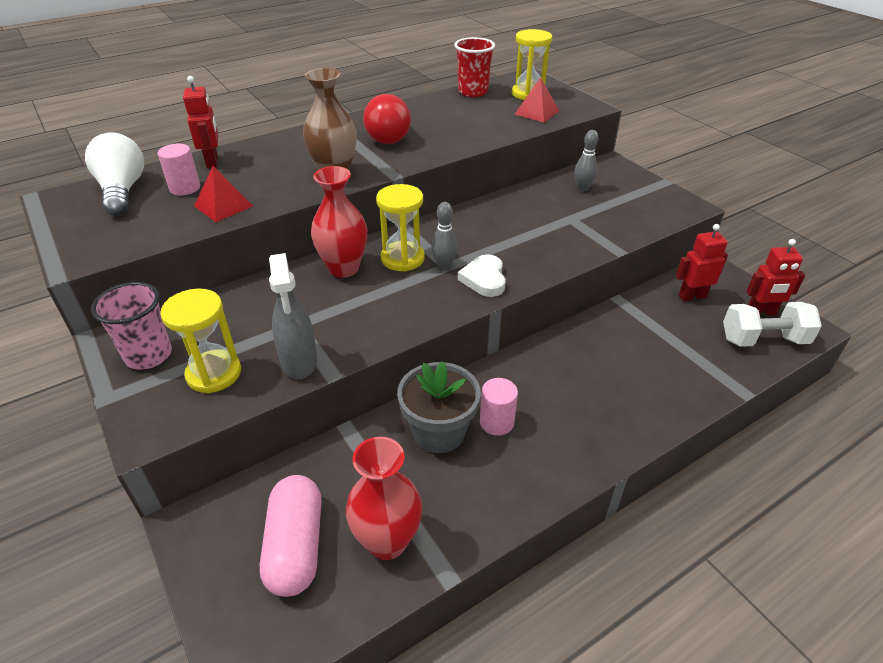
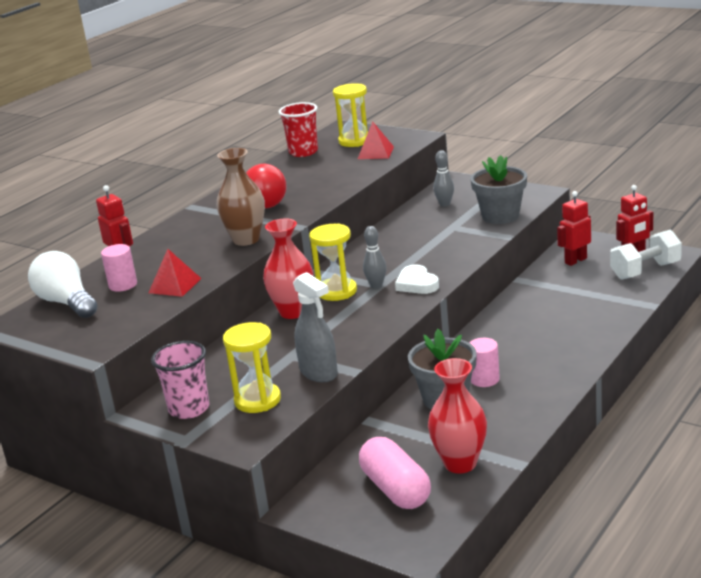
camera: 20 degrees left, 15 degrees down
none -> grey flower pot [470,155,527,224]

